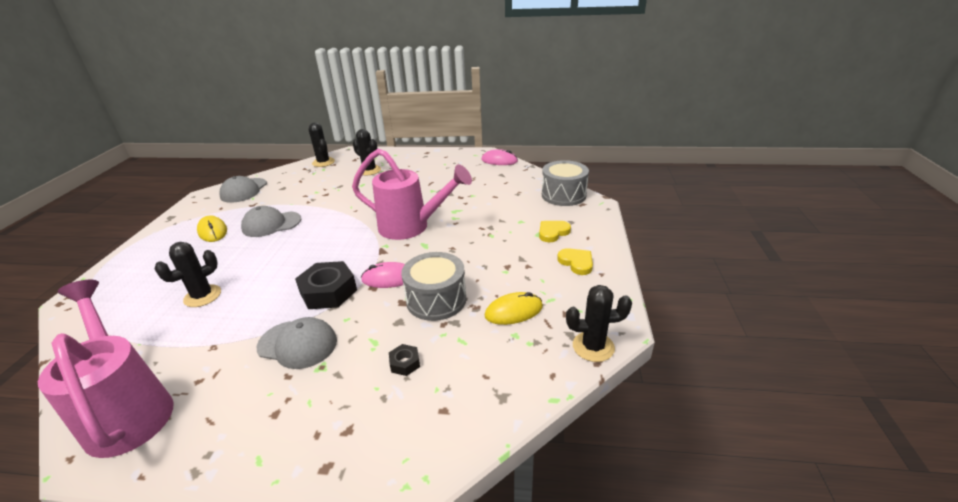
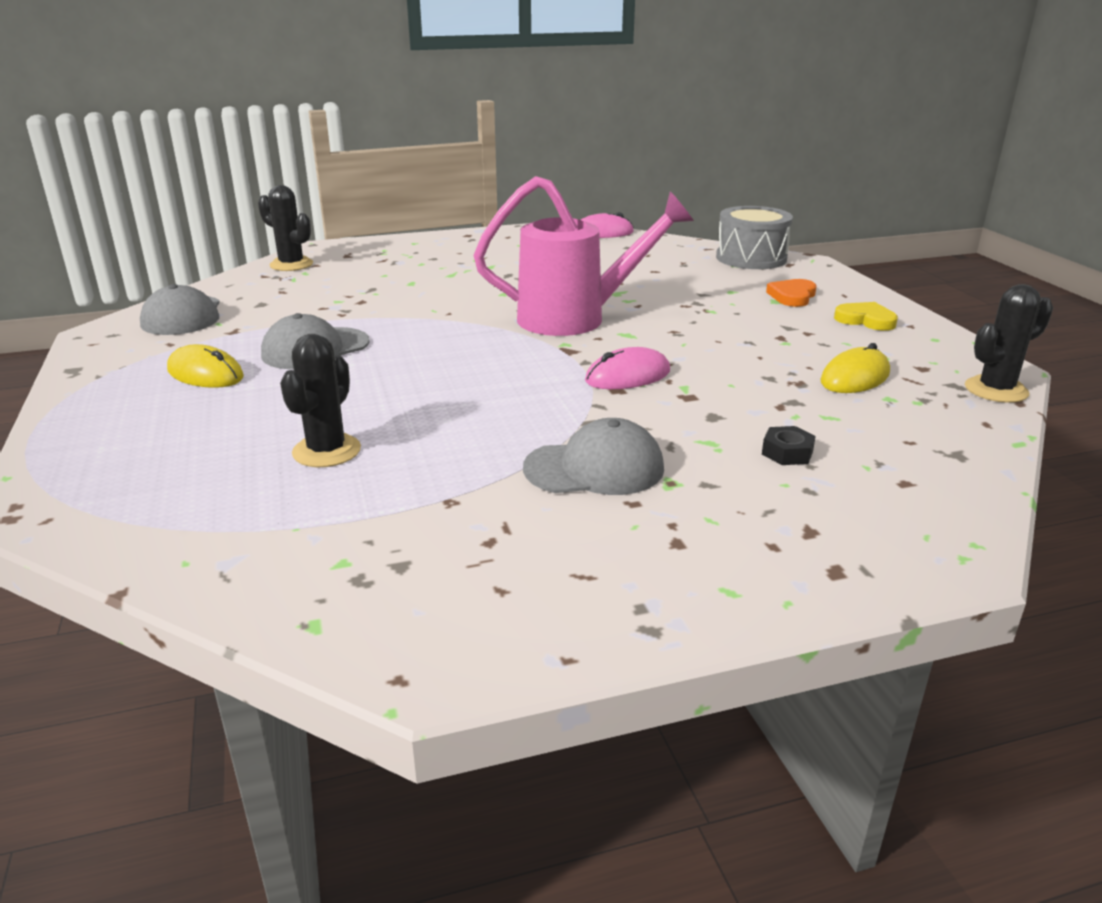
camera: 25 degrees left, 5 degrees down
pink watering can [38,280,173,458] -> none
black nut [295,261,357,309] -> none
black cactus [353,129,381,175] -> none
grey drum [401,252,467,321] -> none
yellow heart [539,221,571,242] -> orange heart [766,279,817,307]

